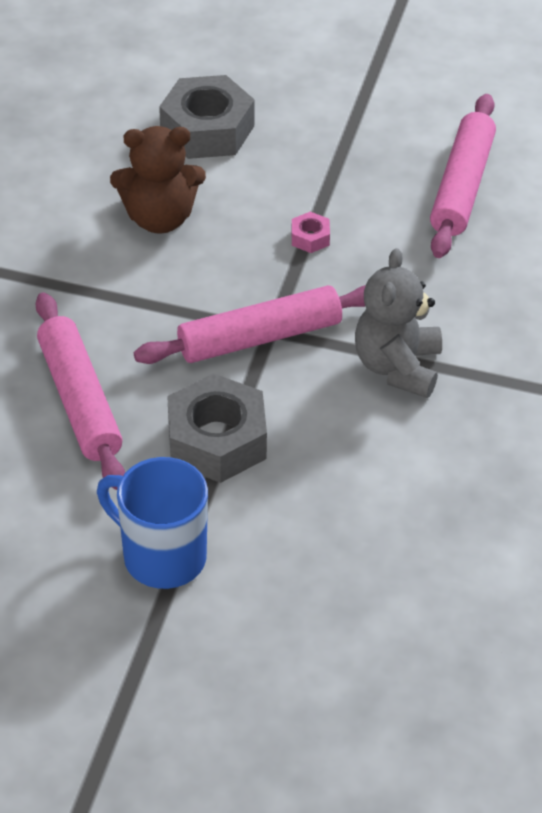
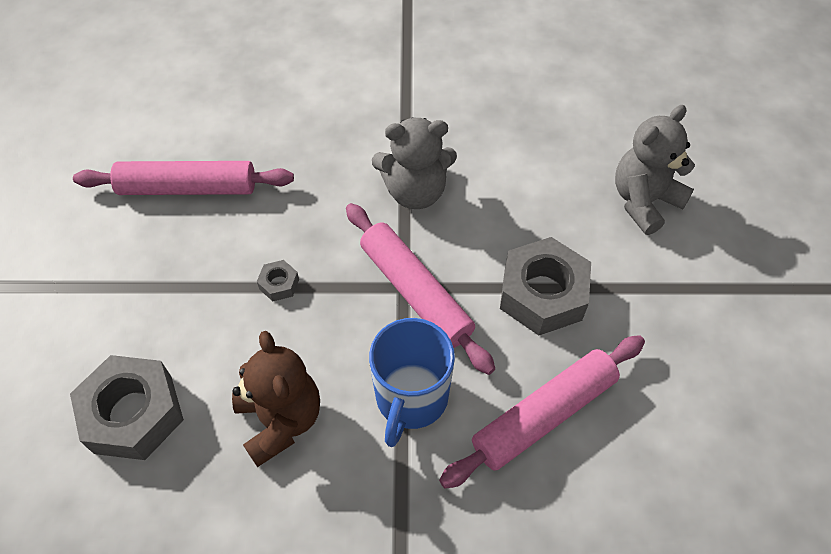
camera: 105 degrees left, 10 degrees up
blue mug [97,457,208,589] -> blue mug moved to [369,318,455,447]
pink nut [291,211,330,253] -> grey nut [257,260,299,301]
none -> grey teddy bear [615,105,695,235]

